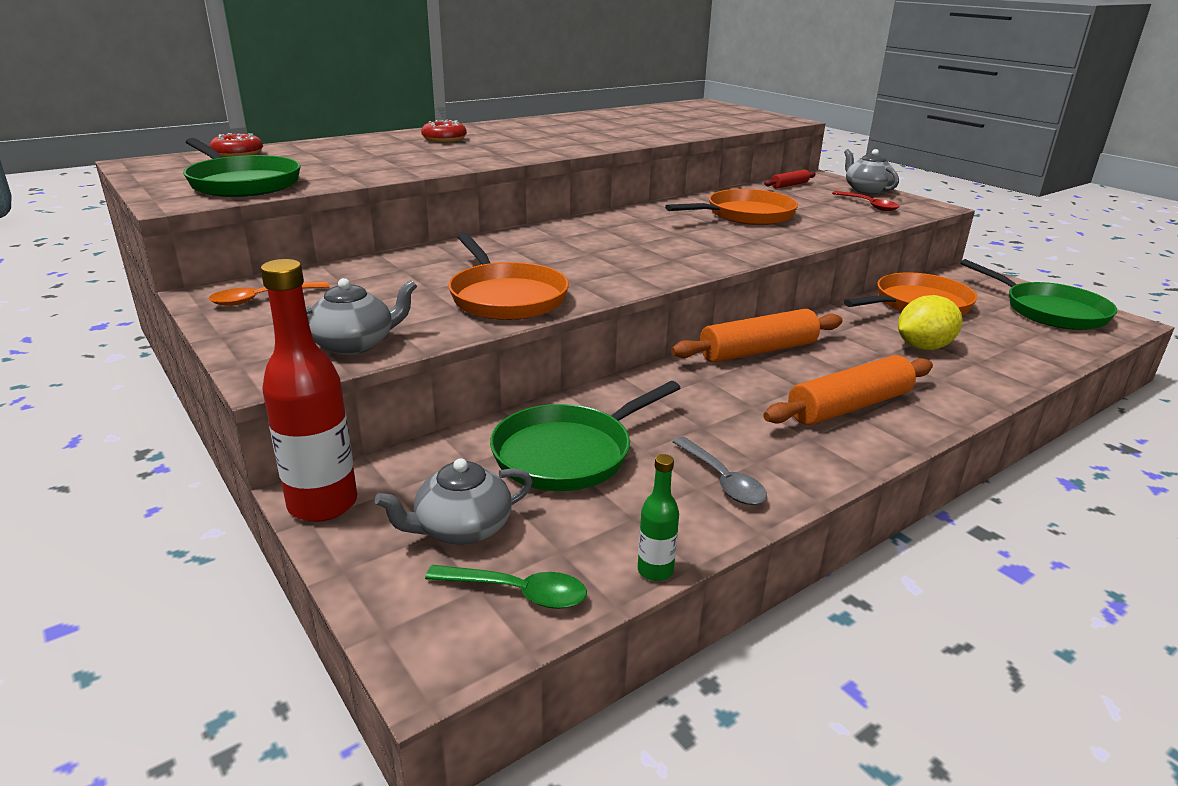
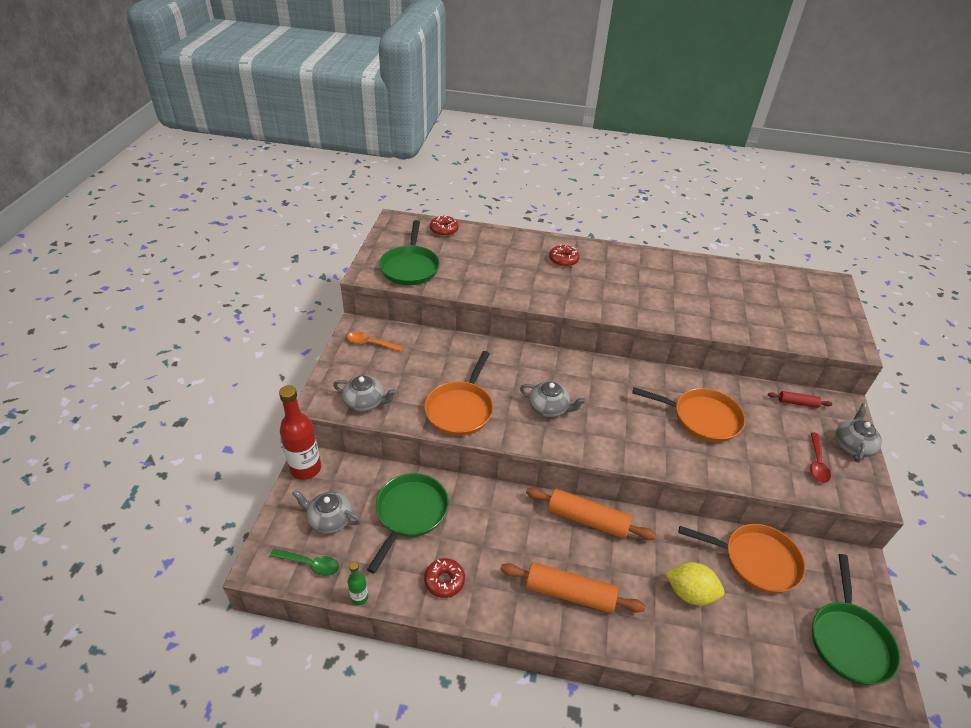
camera: 45 degrees right, 15 degrees up
green spoon [425,565,587,609] -> green spoon turned 45 degrees counterclockwise [270,548,339,576]
green pan [490,381,680,491] -> green pan turned 105 degrees clockwise [367,473,449,574]
grey spoon [672,437,767,505] -> red donut [424,558,465,598]
none -> grey teapot [520,381,586,417]

